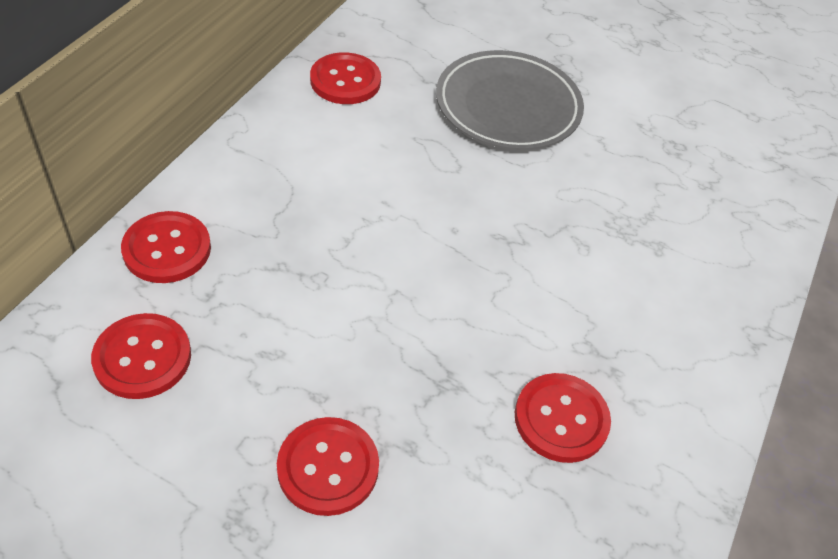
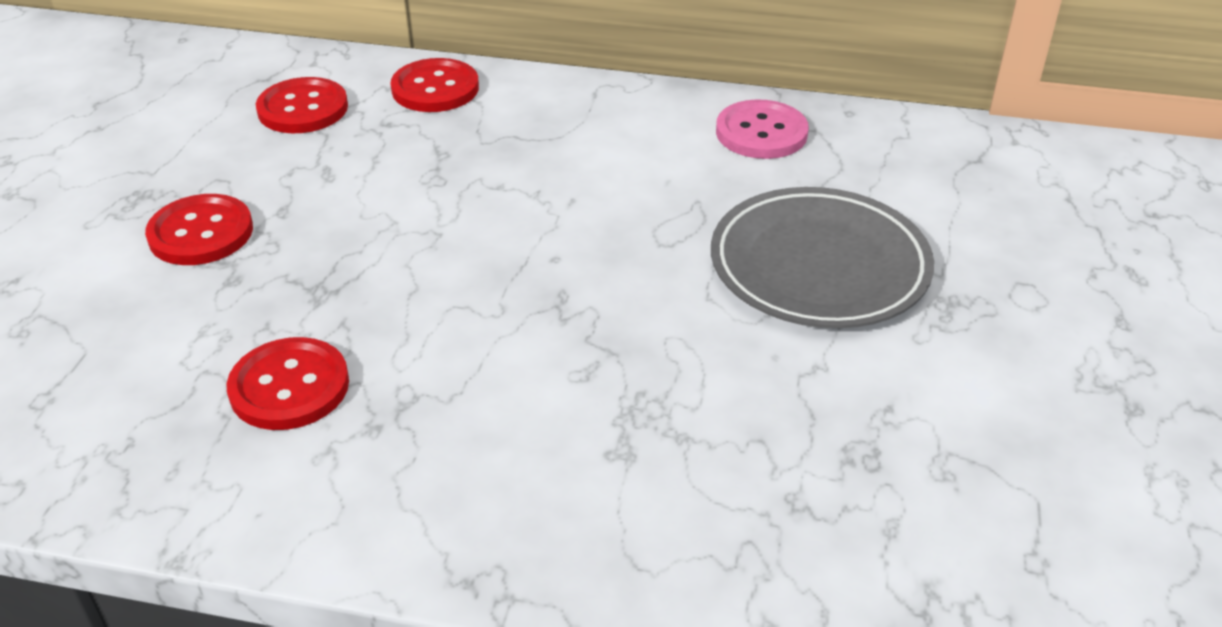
camera: 80 degrees right, 10 degrees down
red button [310,52,381,104] -> pink button [716,99,809,159]

